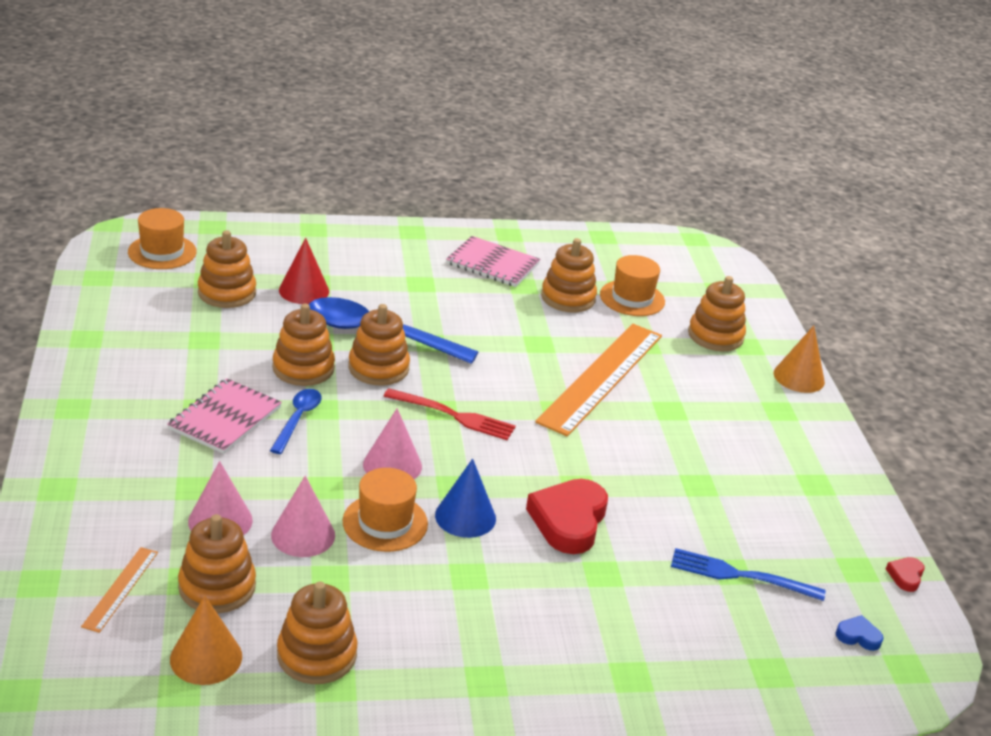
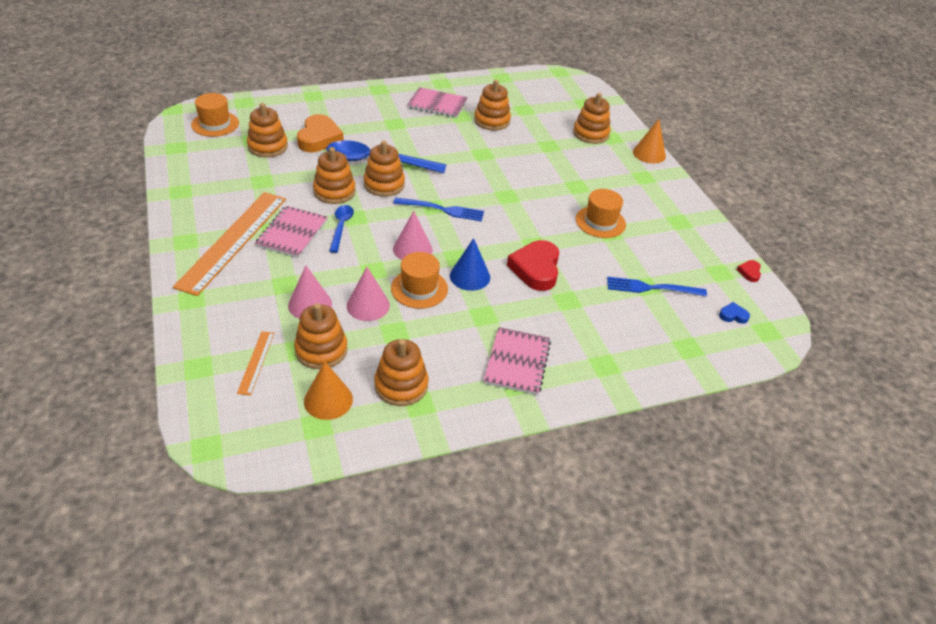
camera: 10 degrees left, 10 degrees up
red cone [279,238,329,304] -> orange heart [297,114,344,152]
red fork [384,388,516,440] -> blue fork [393,197,484,221]
orange ruler [535,324,662,436] -> orange ruler moved to [173,192,286,296]
orange hat [600,255,665,316] -> orange hat moved to [576,189,626,238]
none -> pink notebook [484,327,551,395]

